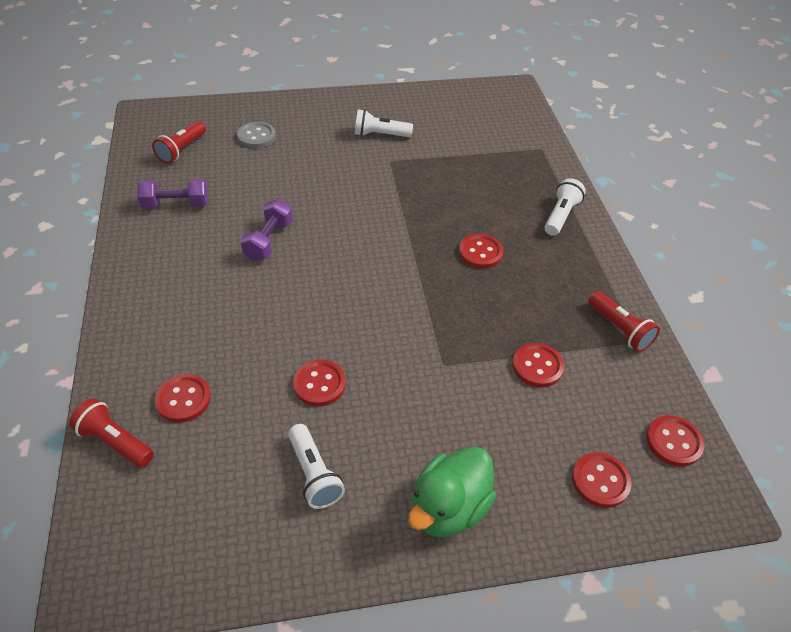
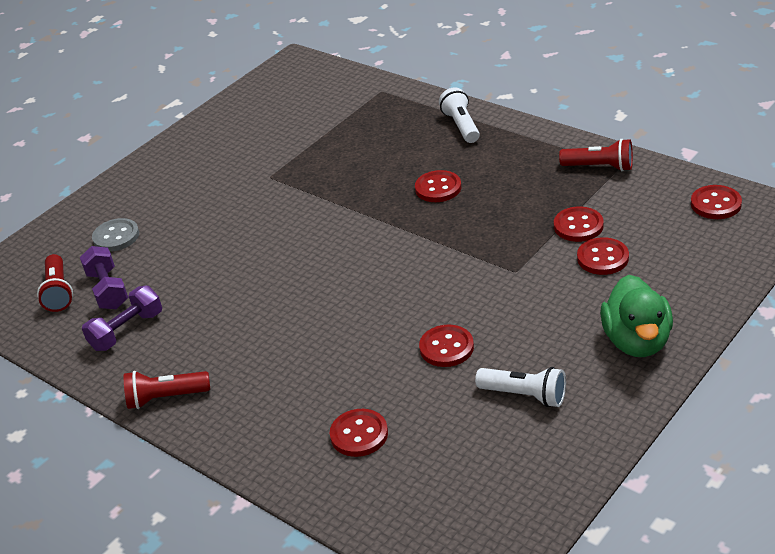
camera: 35 degrees left, 10 degrees down
red flashlight [69,398,154,468] -> red flashlight moved to [124,371,210,409]
purple dumbbell [240,199,293,261] -> purple dumbbell moved to [80,246,128,309]
white flashlight [355,109,413,137] -> none
red button [572,452,631,508] -> red button moved to [577,237,629,275]

